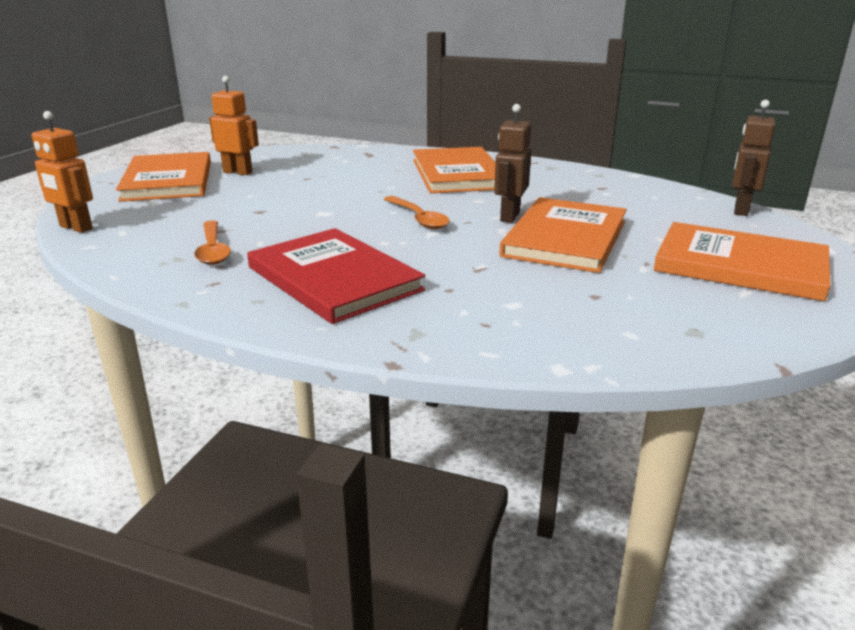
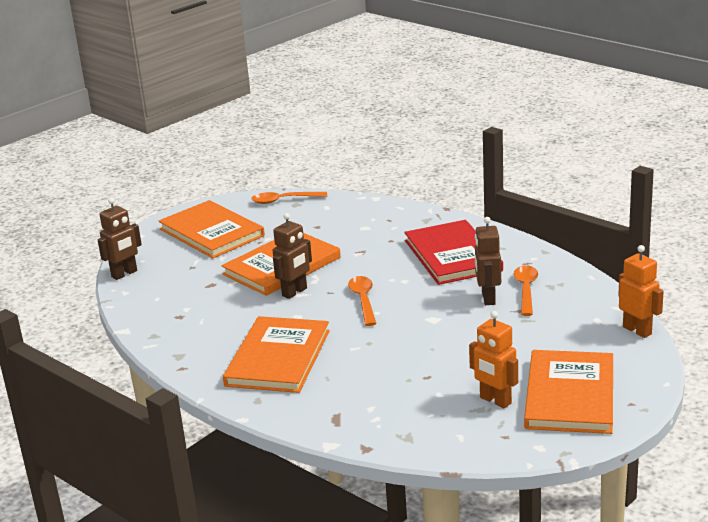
camera: 155 degrees left, 0 degrees up
none -> orange spoon [251,192,327,204]
none -> brown robot [475,217,501,305]

